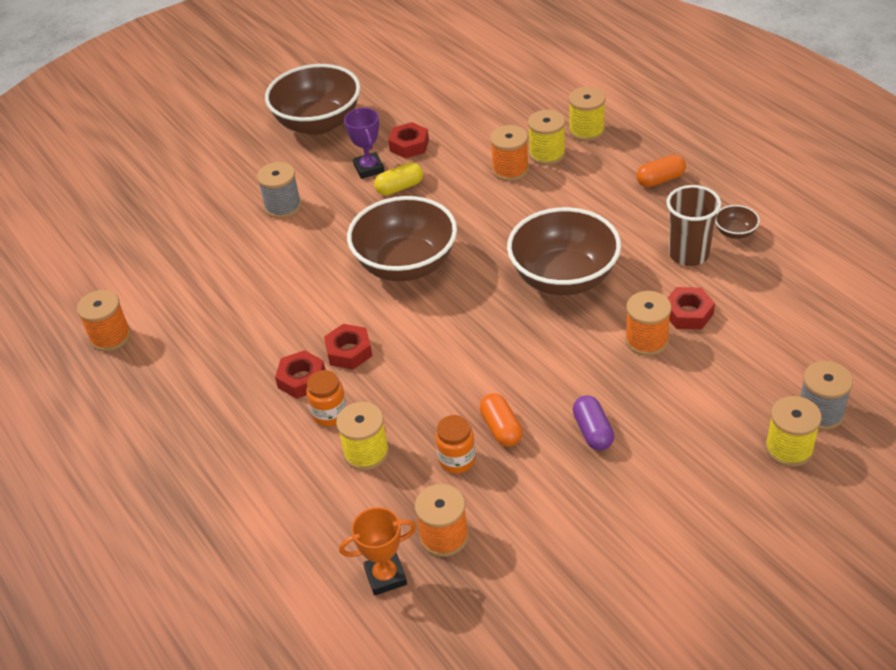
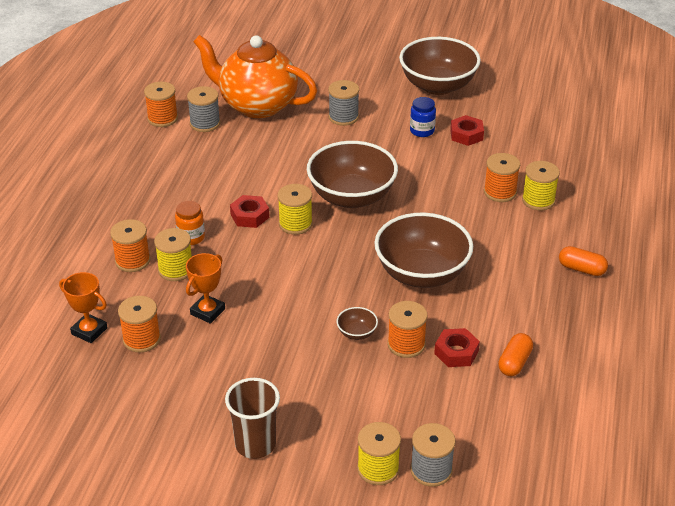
camera: 45 degrees right, 5 degrees down
red nut [275,350,325,399] -> none
purple trophy [344,108,384,179] -> blue jar [410,97,436,137]
yellow capsule [374,162,423,196] -> none
orange jar [436,415,476,473] -> orange trophy [186,253,225,324]
orange capsule [480,393,523,446] -> orange capsule moved to [498,333,533,376]
yellow spool [569,87,606,141] -> yellow spool moved to [278,184,313,235]
purple capsule [573,396,614,450] -> none
brown cup [666,185,721,266] -> brown cup moved to [225,378,280,459]
brown bowl [715,205,760,239] -> brown bowl moved to [336,307,378,340]
none -> orange spool [110,219,150,272]
none -> grey spool [187,86,220,132]
none -> orange teapot [193,35,317,118]

